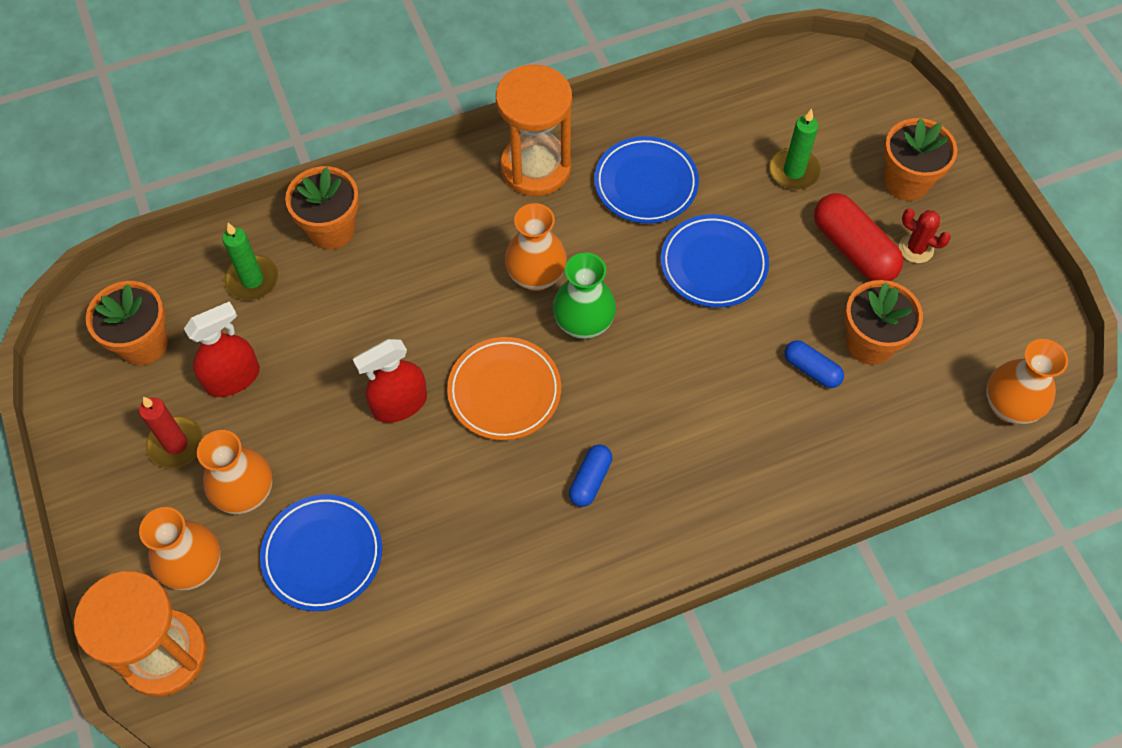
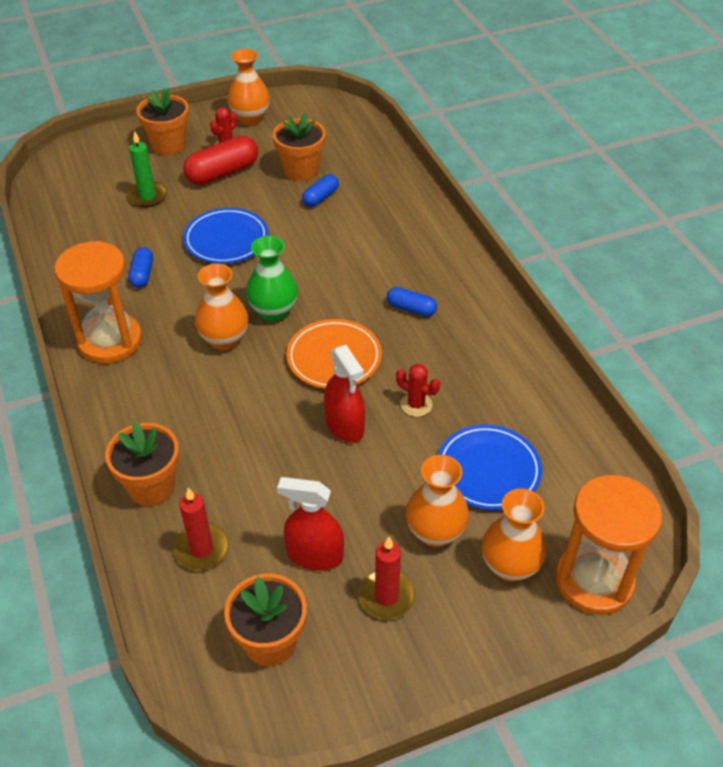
camera: 90 degrees left, 15 degrees down
red spray bottle [184,301,260,397] -> red spray bottle turned 45 degrees counterclockwise [277,477,344,570]
green candle [222,223,278,300] -> red candle [174,488,229,570]
blue plate [594,136,699,224] -> blue capsule [129,247,153,288]
orange vase [986,339,1068,424] -> orange vase moved to [228,49,270,125]
none -> red cactus [396,364,440,417]

